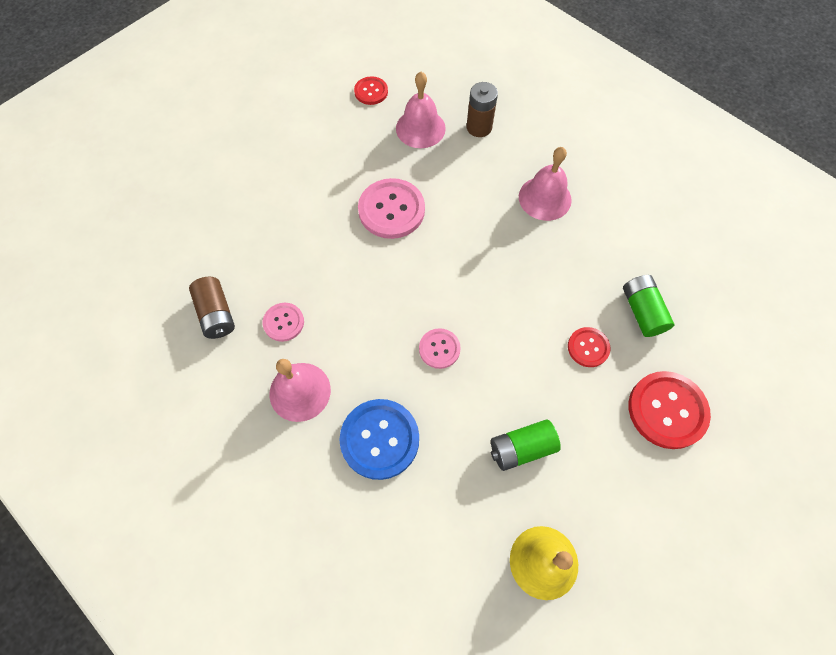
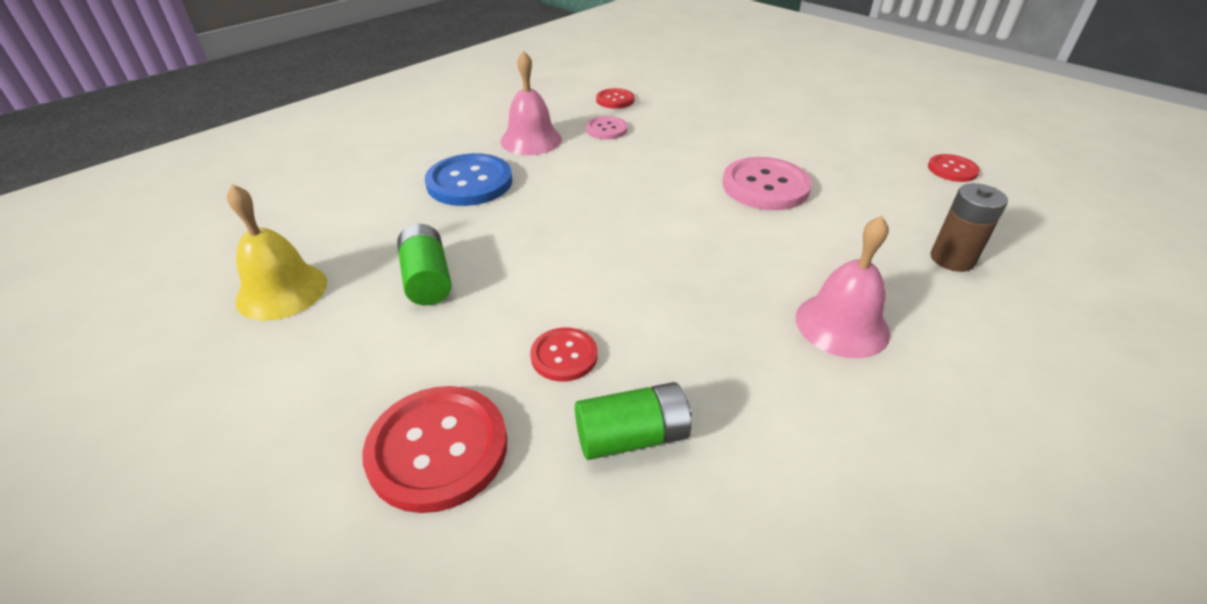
camera: 90 degrees right, 25 degrees down
brown battery [189,277,235,339] -> red button [596,88,635,109]
pink bell [396,72,446,148] -> none
pink button [419,328,461,369] -> none

